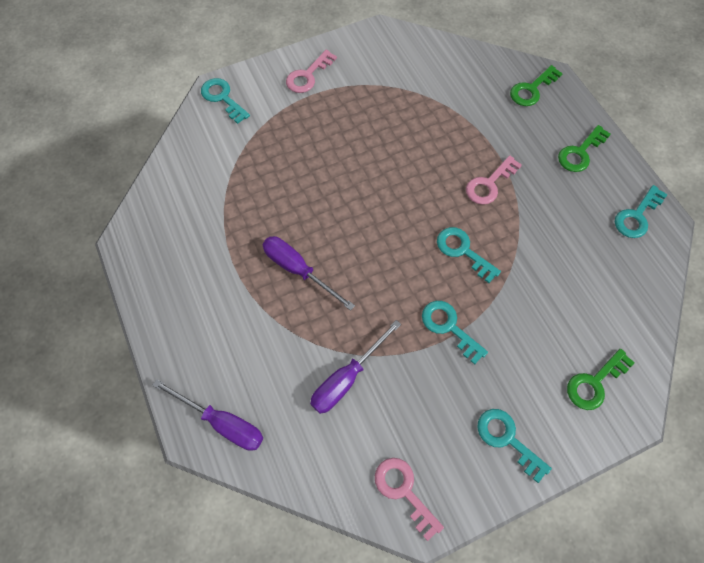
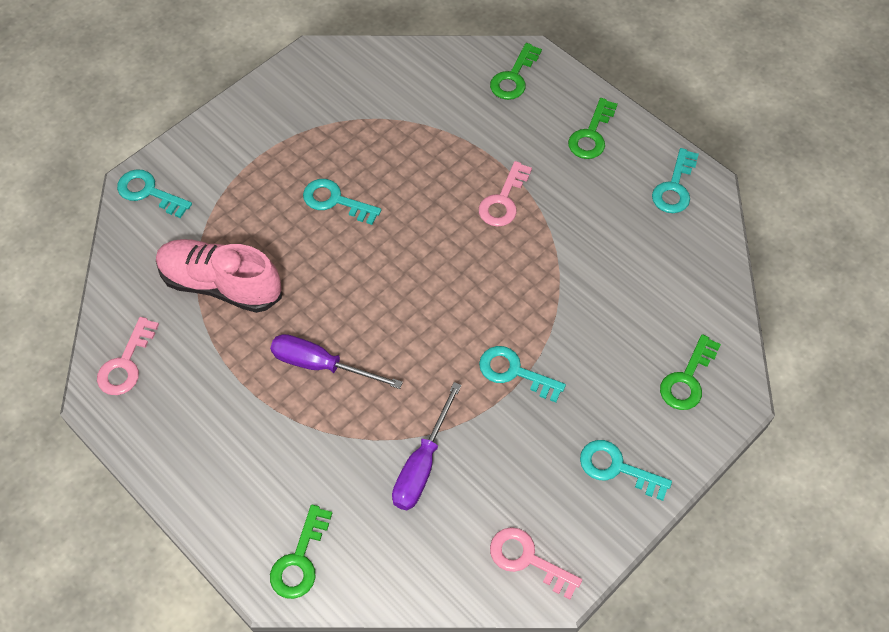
camera: 20 degrees left, 5 degrees down
purple screwdriver [152,379,263,451] -> green key [270,505,332,599]
pink key [286,50,337,93] -> pink key moved to [97,317,159,395]
turquoise key [437,227,501,283] -> turquoise key moved to [303,179,381,225]
none -> pink shoe [156,239,282,313]

